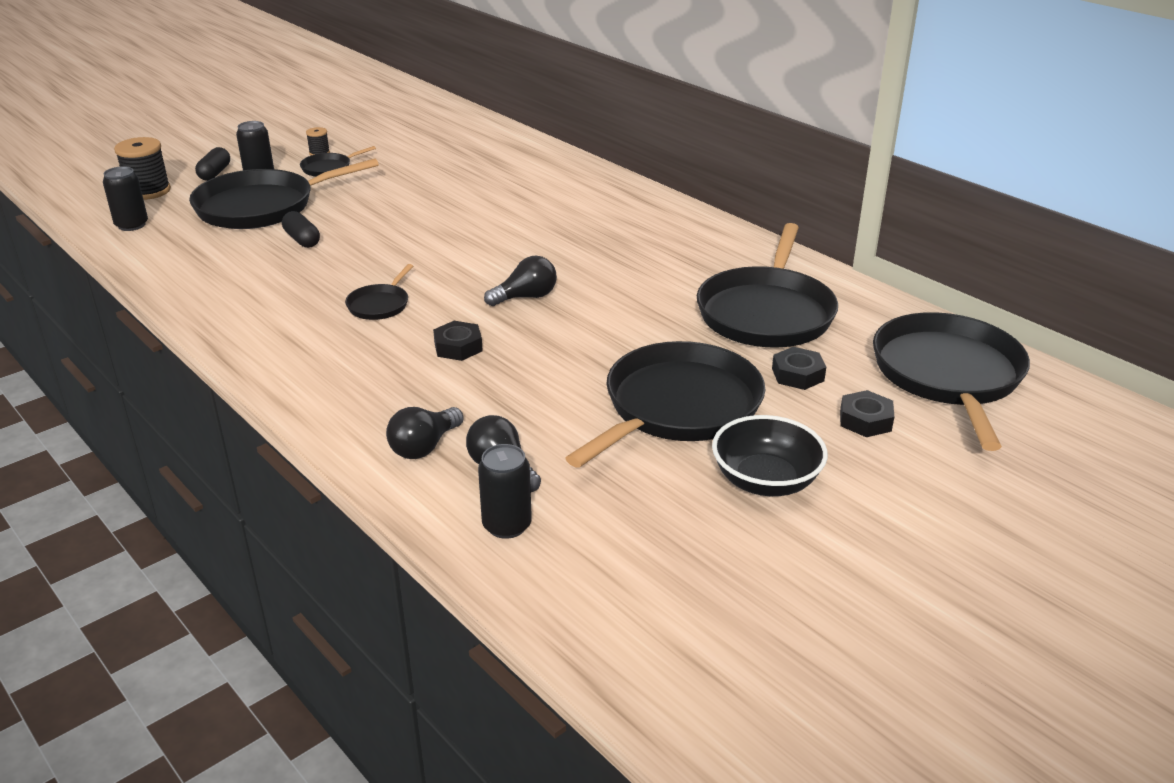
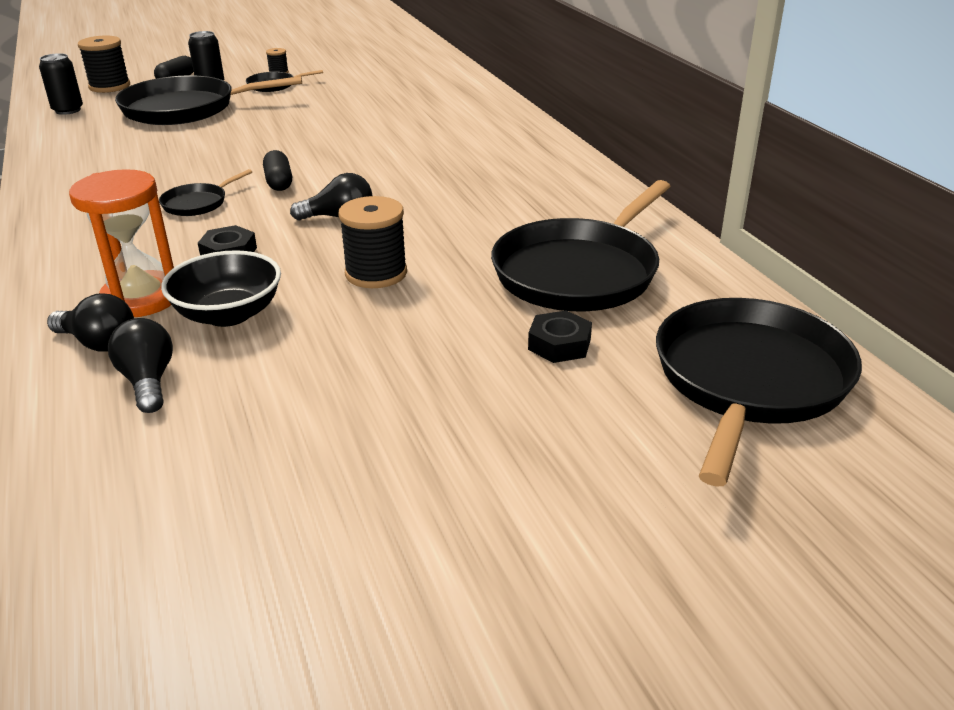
camera: 20 degrees right, 0 degrees up
black capsule [282,211,320,248] -> black capsule moved to [263,150,292,191]
black light bulb [386,407,464,459] -> black light bulb turned 120 degrees counterclockwise [47,293,134,352]
black can [478,444,532,539] -> none
black pan [566,341,765,468] -> none
black bowl [712,415,828,496] -> black bowl moved to [161,250,281,327]
black nut [840,390,894,437] -> none
none -> orange hourglass [69,169,174,317]
none -> black spool [338,196,407,288]

